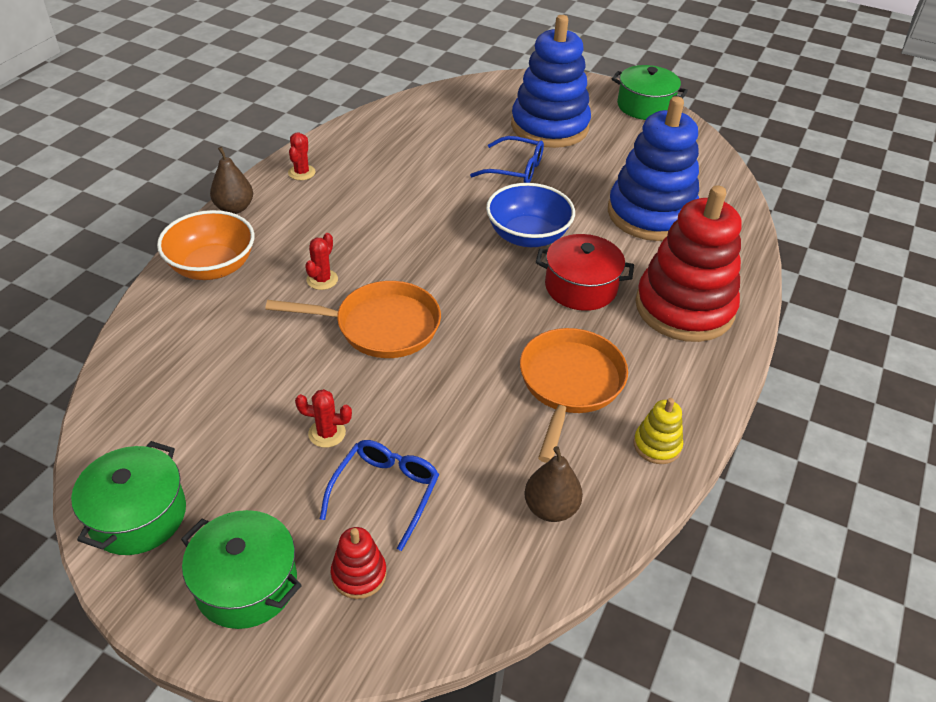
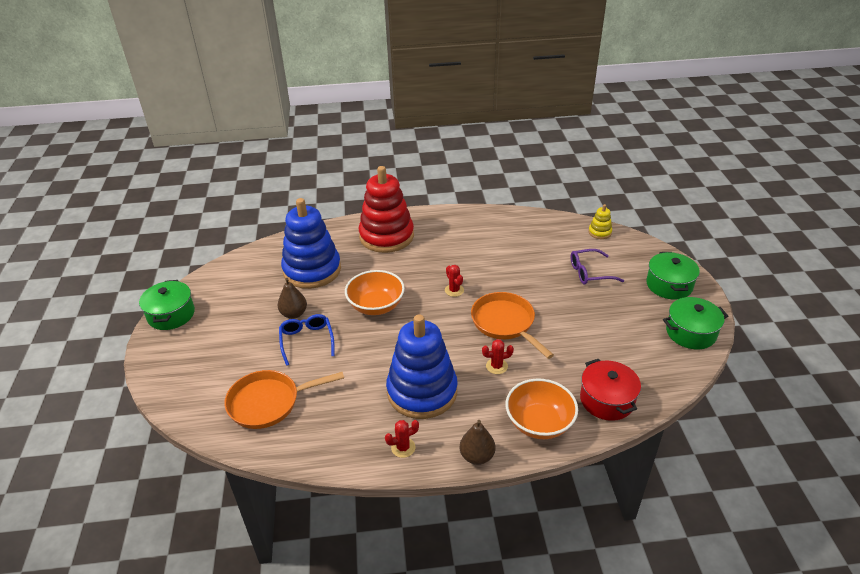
camera: 120 degrees left, 5 degrees down
red cactus [295,389,352,448] -> red cactus moved to [445,265,464,297]
blue glasses [320,440,439,551] -> purple glasses [571,249,624,285]
red stacking toy [331,527,387,599] -> none
blue bowl [486,183,575,247] -> orange bowl [345,270,405,315]
blue stacking toy [511,15,591,148] -> blue stacking toy moved to [386,315,458,419]
orange pan [520,328,628,463] -> orange pan moved to [224,370,344,429]
brown pear [524,446,583,522] -> brown pear moved to [277,278,307,319]
red pot [536,234,634,311] -> red pot moved to [580,359,641,421]
yellow stacking toy [633,398,683,464] -> yellow stacking toy moved to [588,204,612,239]

